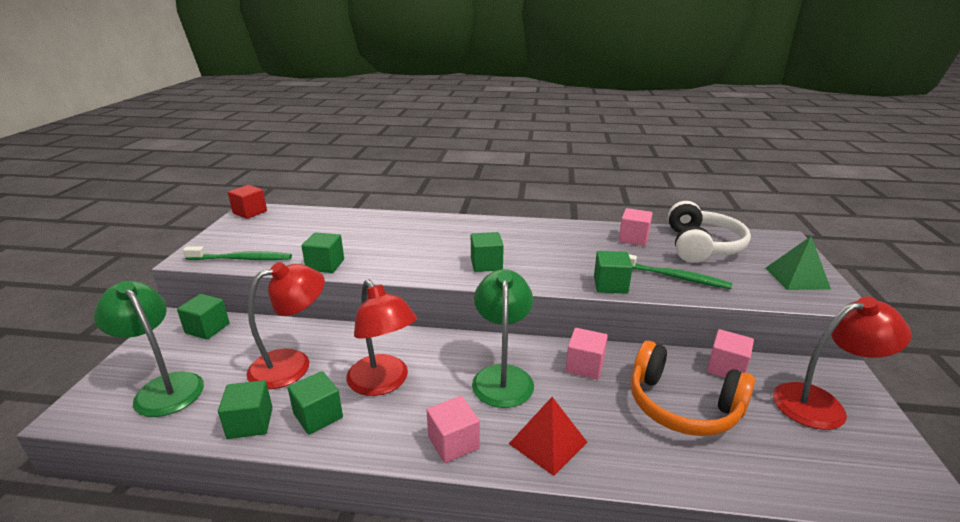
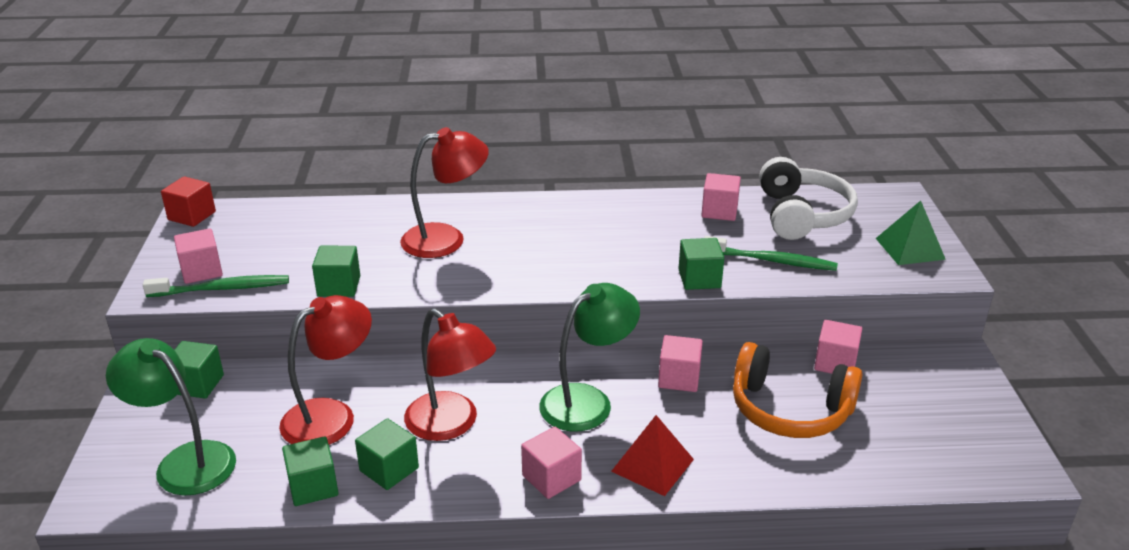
camera: 10 degrees left, 5 degrees up
green cube [471,232,504,272] -> none
green lamp [472,269,534,408] -> green lamp turned 60 degrees clockwise [539,283,640,432]
red lamp [773,296,911,430] -> red lamp moved to [400,127,489,258]
none -> pink cube [174,228,223,284]

